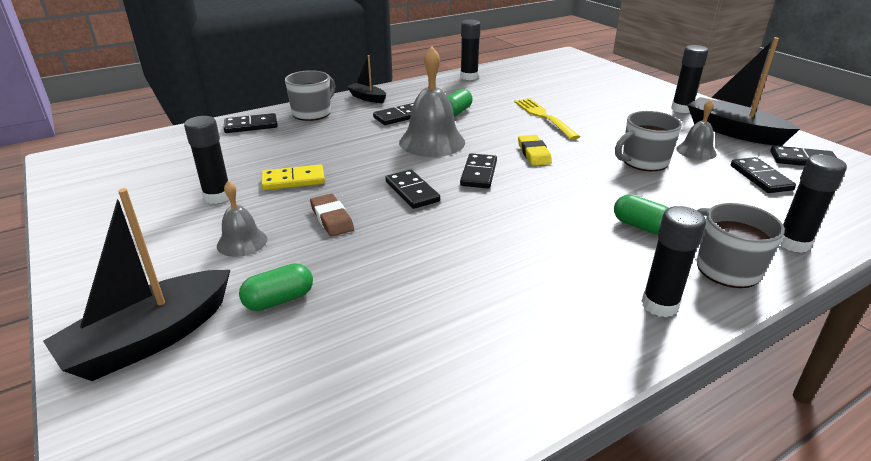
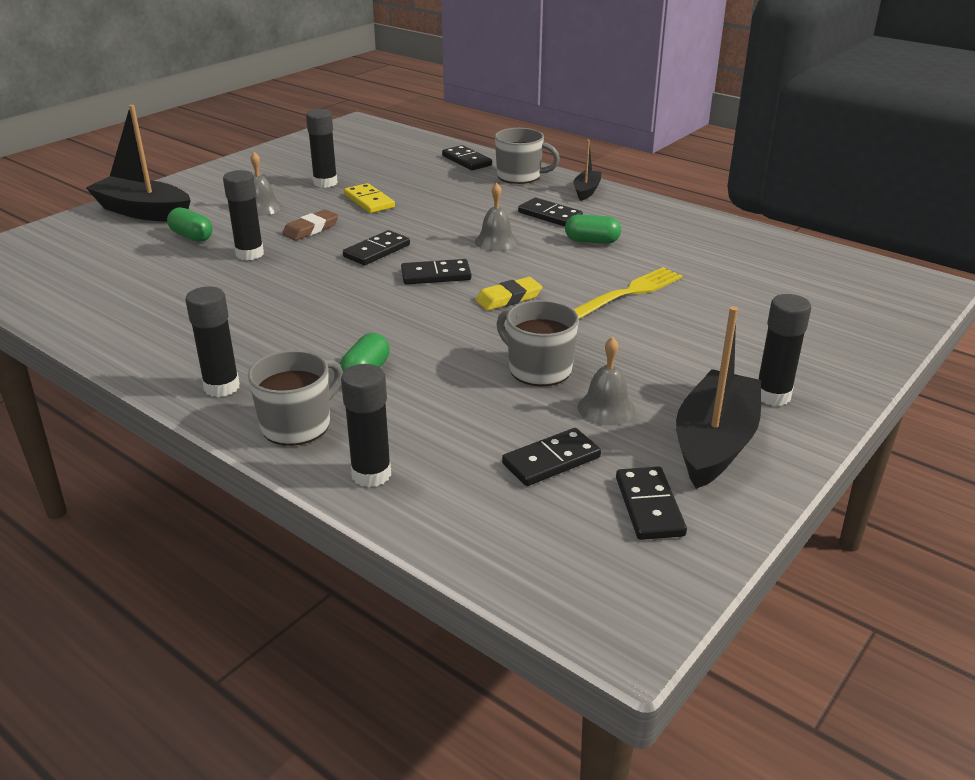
camera: 70 degrees right, 0 degrees up
grey bell [399,46,465,157] -> grey bell [475,183,518,251], size x0.55
black glue stick [460,20,481,80] -> black glue stick moved to [223,170,264,260]

